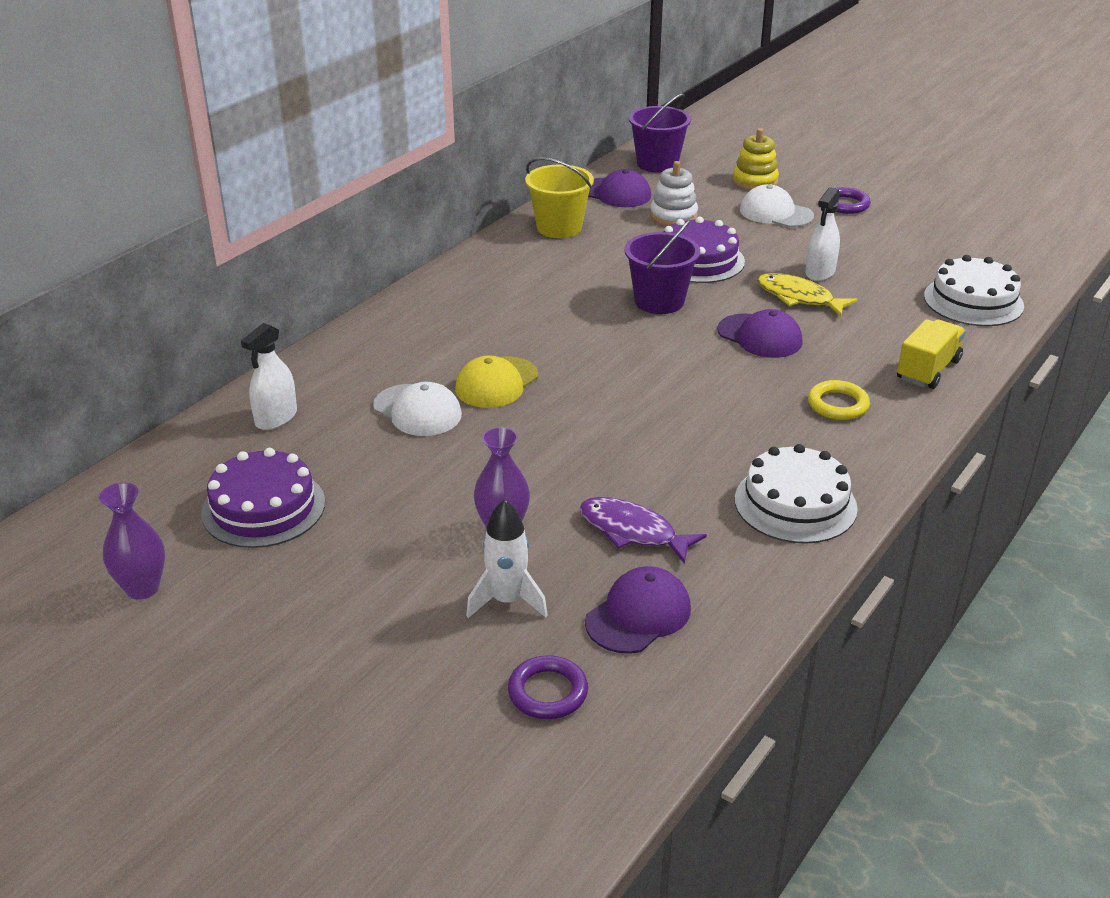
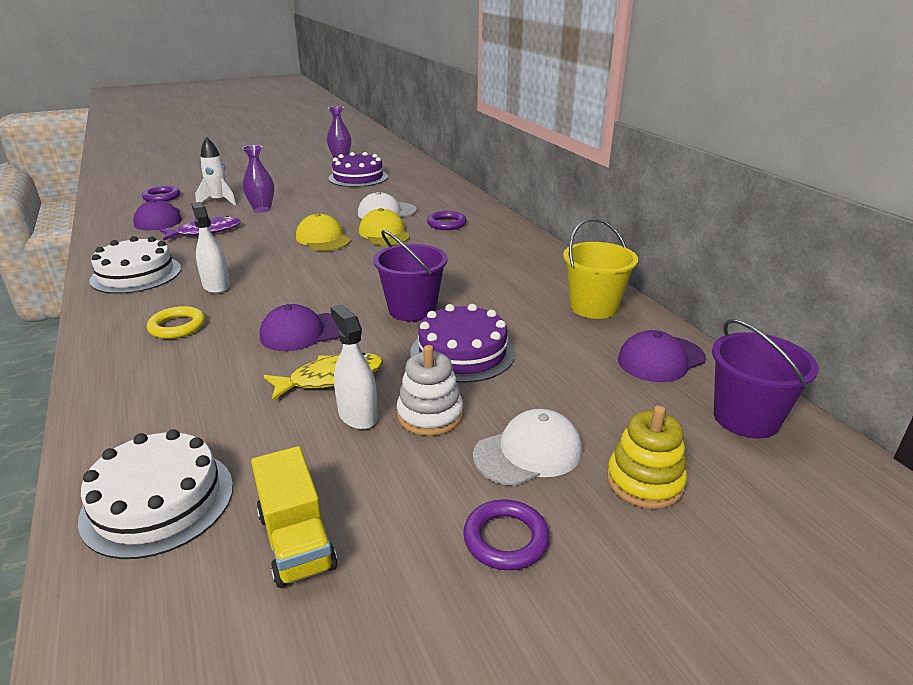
camera: 120 degrees right, 5 degrees down
white spray bottle [241,323,297,430] -> white spray bottle moved to [191,202,230,293]
white stacking toy [650,161,698,226] -> white stacking toy moved to [397,345,463,436]
yellow truck [897,319,966,389] -> yellow truck moved to [251,446,337,588]
none -> yellow cap [296,213,351,251]
none -> purple ring [427,211,467,230]

